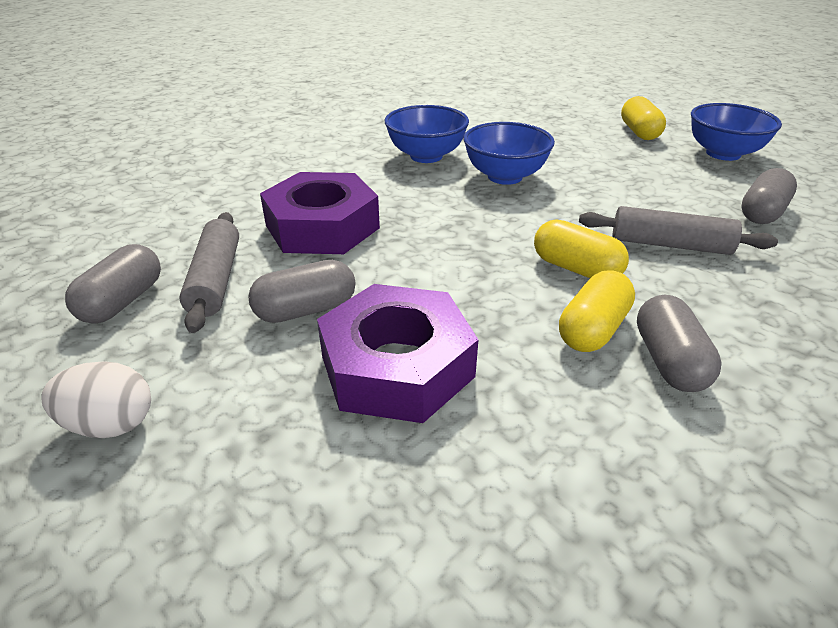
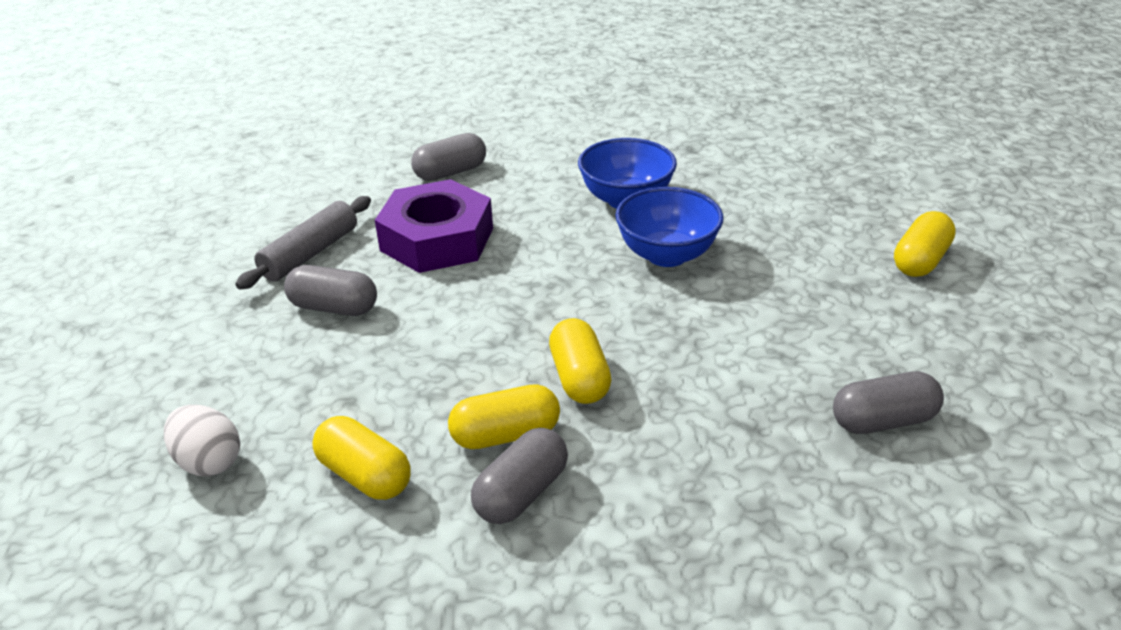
camera: 40 degrees right, 0 degrees up
white egg [41,361,151,438] -> white egg moved to [164,405,240,477]
grey capsule [65,244,161,324] -> grey capsule moved to [411,133,486,181]
purple nut [317,284,479,423] -> none
grey rolling pin [579,206,778,255] -> none
blue bowl [691,103,782,161] -> none
none -> yellow capsule [312,416,411,500]

